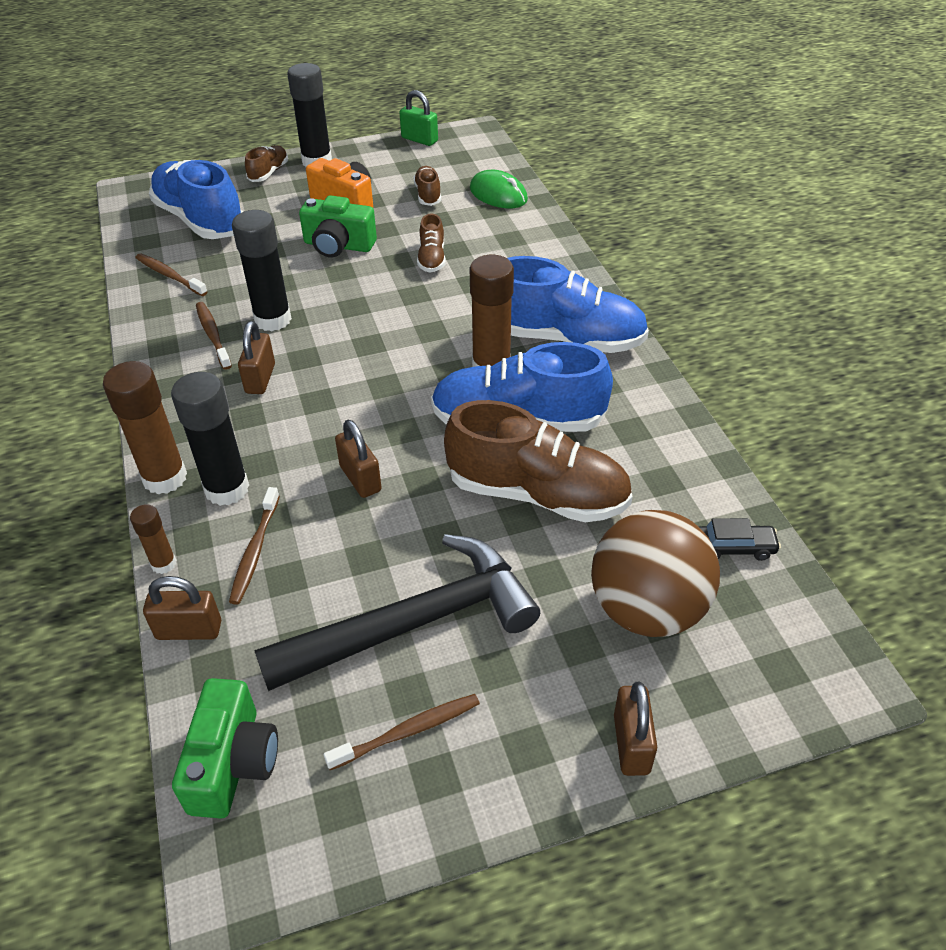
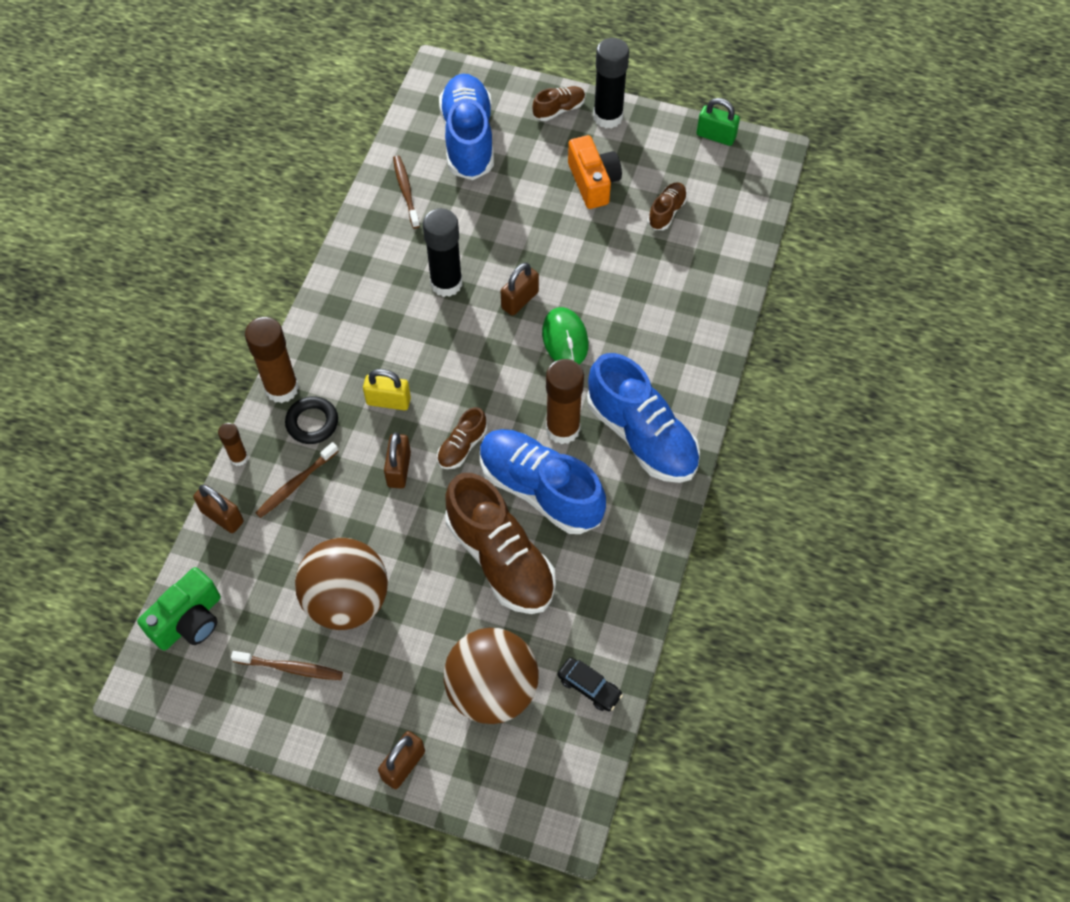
camera: 35 degrees right, 15 degrees up
black glue stick [171,372,249,506] -> black ring [285,396,338,444]
brown toothbrush [196,302,232,370] -> none
brown padlock [238,321,275,394] -> brown padlock moved to [501,263,539,316]
black hammer [254,534,540,691] -> brown ball [295,538,388,630]
green camera [299,195,377,257] -> none
green padlock [399,90,438,146] -> green padlock turned 45 degrees counterclockwise [697,98,740,146]
brown shoe [417,213,446,272] -> brown shoe moved to [437,407,487,469]
green mouse [470,170,528,208] -> green mouse moved to [542,307,589,365]
none -> yellow padlock [363,369,411,410]

